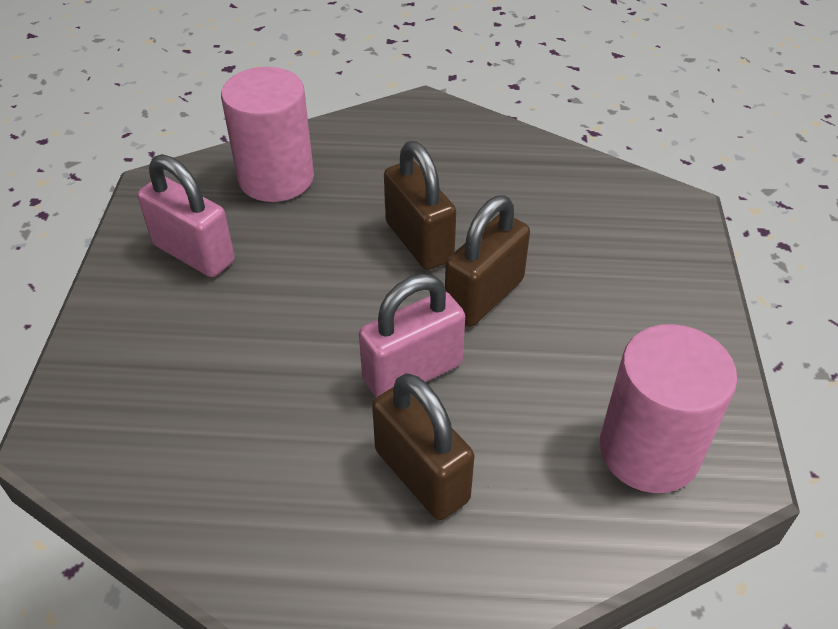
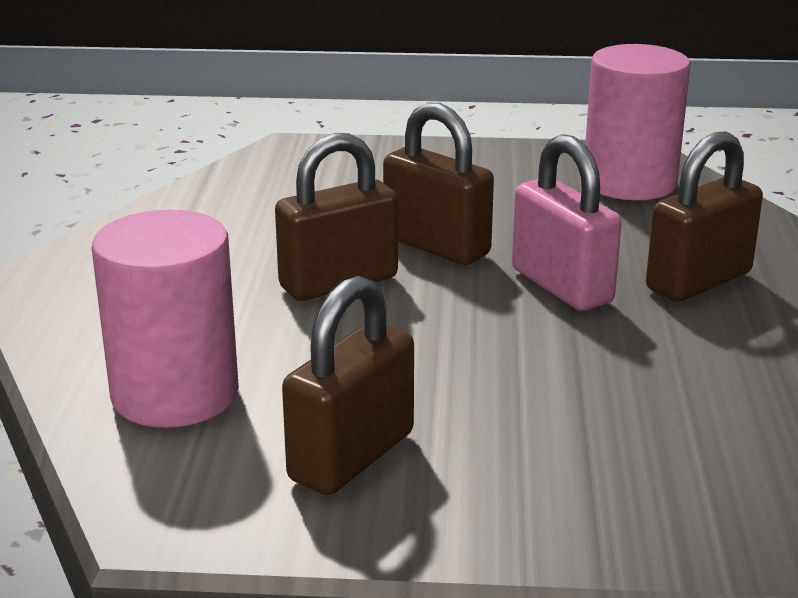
camera: 90 degrees left, 20 degrees down
pink padlock [138,154,235,277] -> brown padlock [282,276,414,495]

